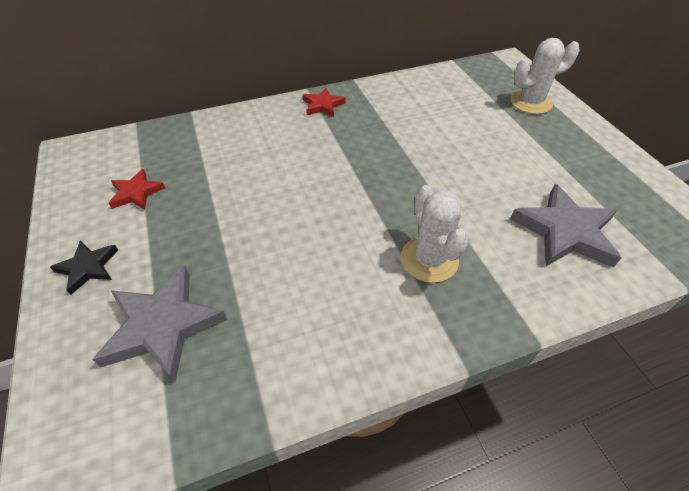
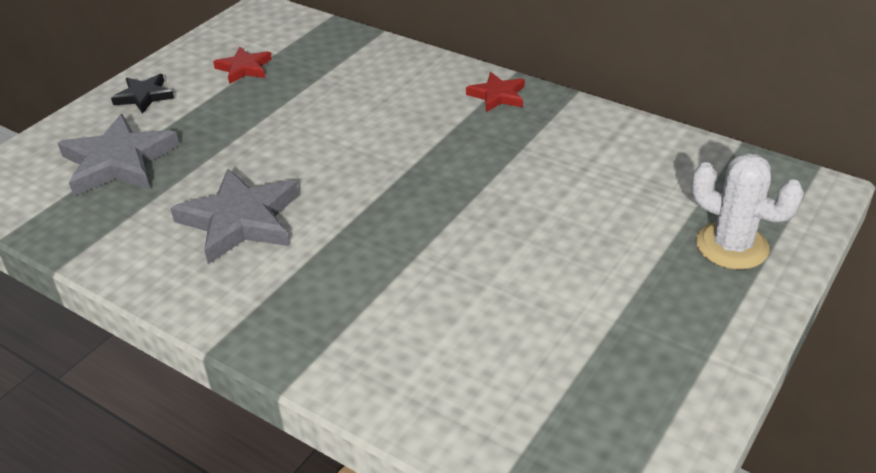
camera: 55 degrees right, 10 degrees down
white cactus [401,185,469,283] -> none
grey star [510,184,621,267] -> grey star moved to [170,169,299,264]

